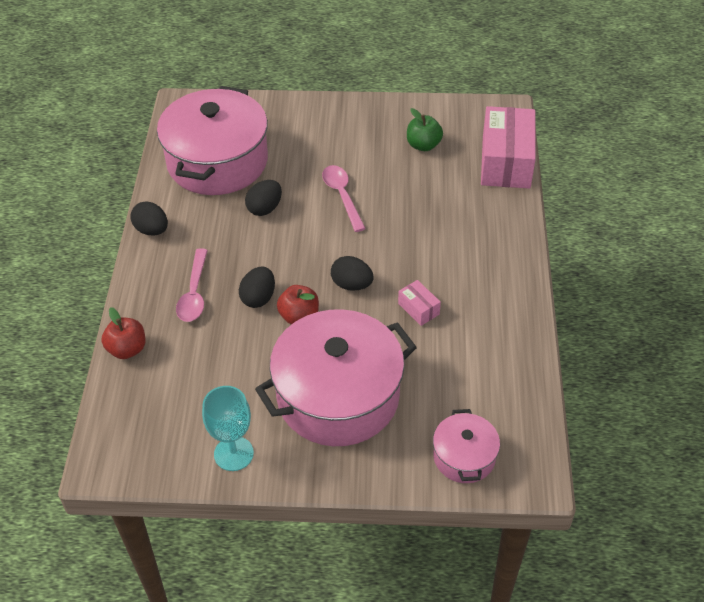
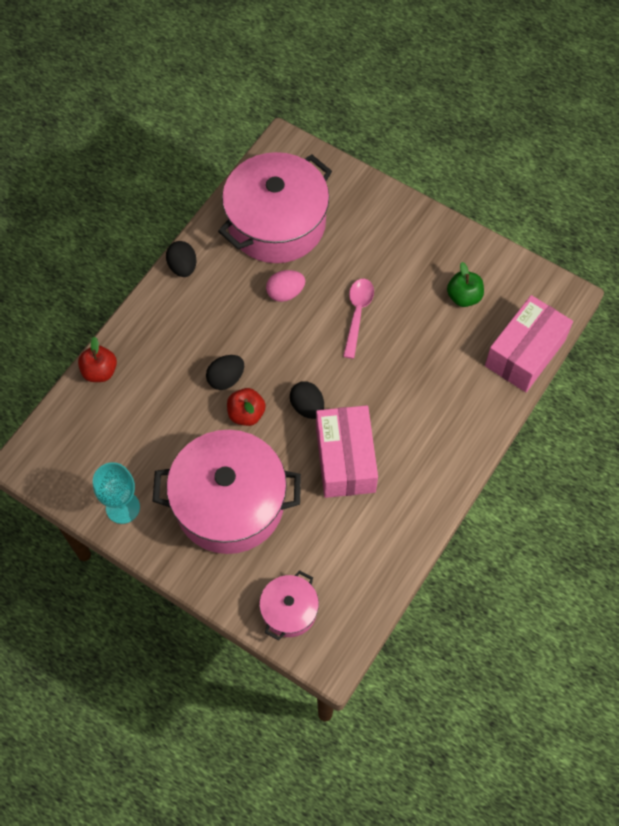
camera: 30 degrees right, 15 degrees up
pink spoon [176,248,208,322] -> none
black egg [245,180,282,216] -> pink egg [266,270,305,302]
pink box [398,280,441,326] -> pink box [316,405,378,498], size x2.25

